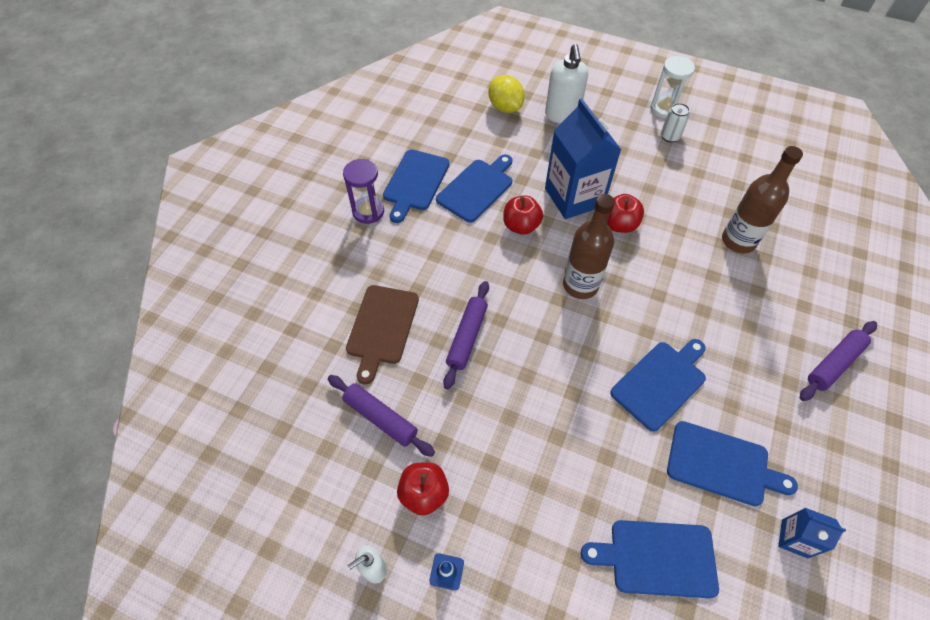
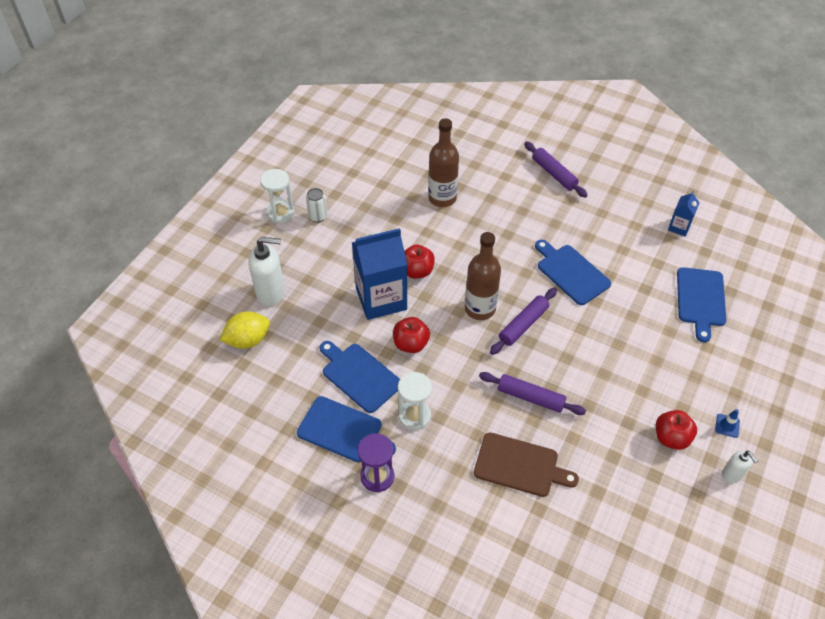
camera: 85 degrees left, 5 degrees down
purple rolling pin [328,375,435,457] -> purple rolling pin moved to [490,288,557,355]
blue cutting board [667,421,798,506] -> none
none -> white hourglass [398,372,432,430]

